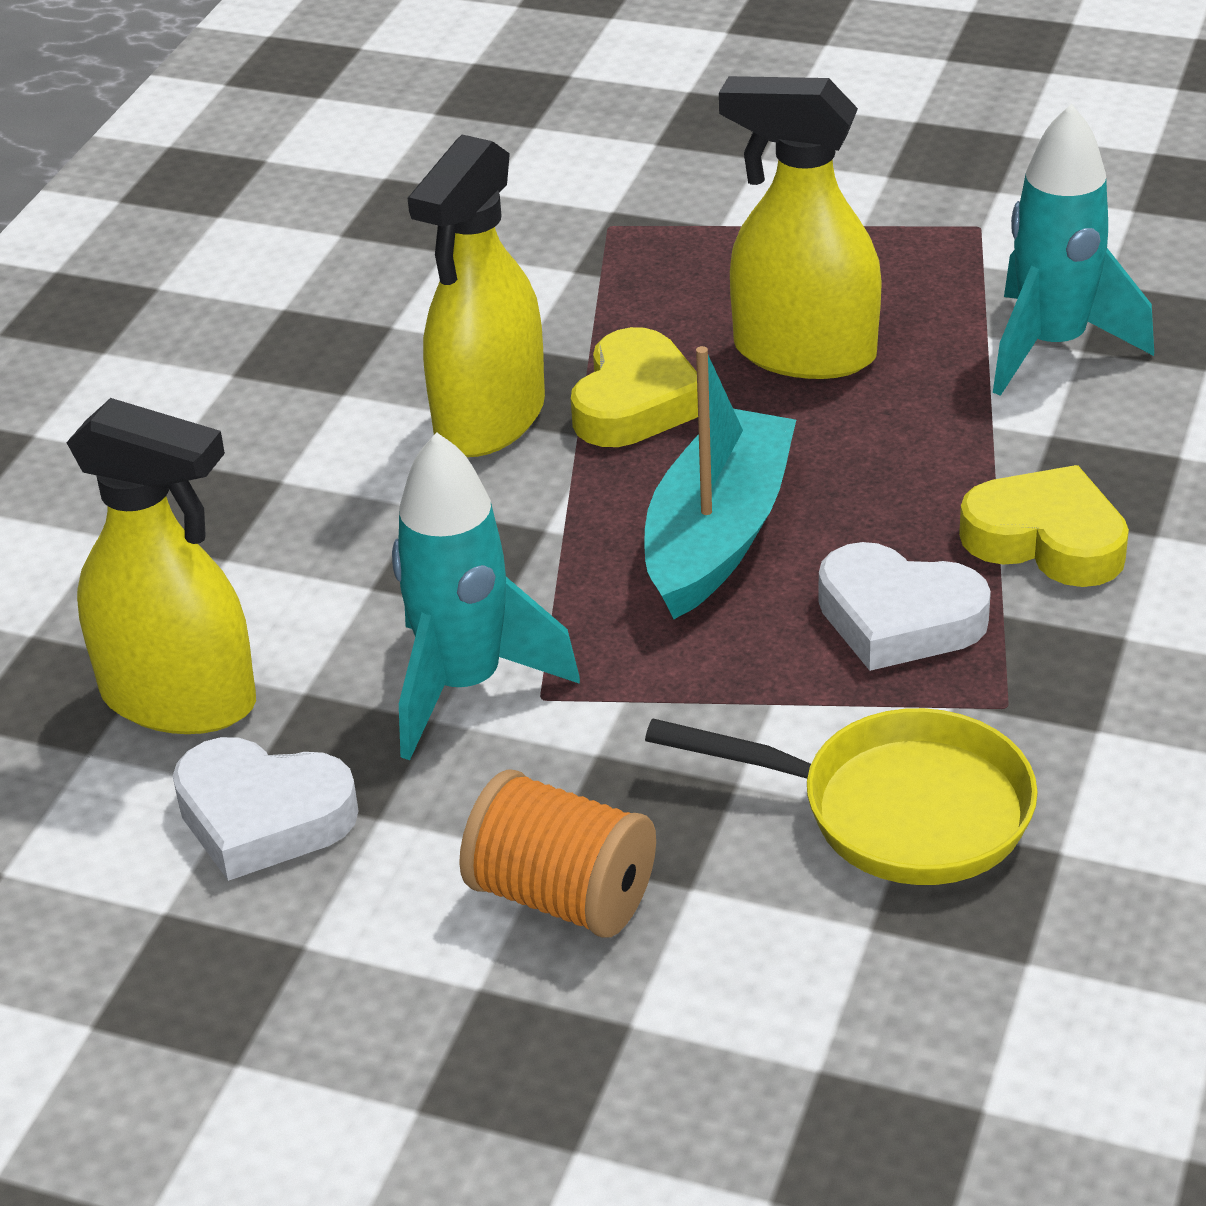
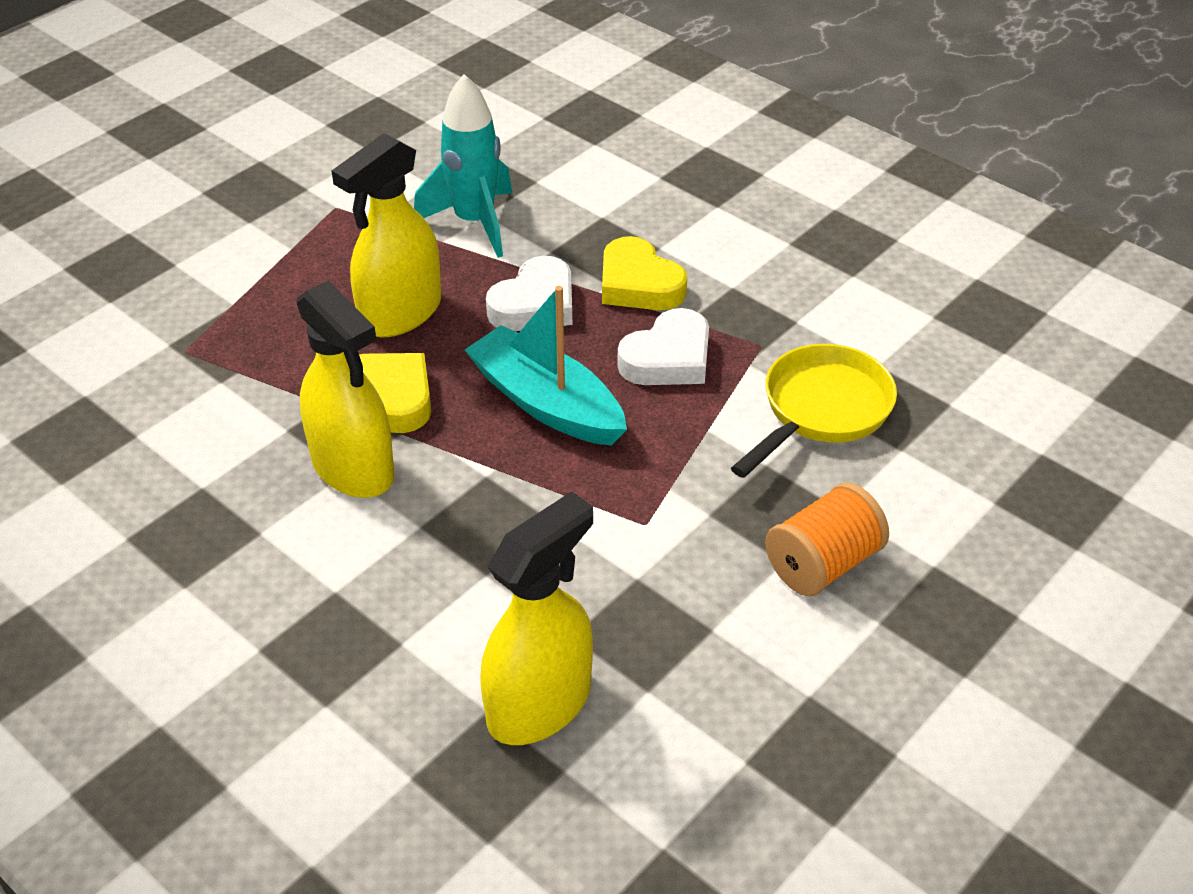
camera: 70 degrees left, 5 degrees up
white heart [173,737,359,881] -> white heart moved to [486,256,572,331]
turquoise rocket [392,432,580,760] -> none
yellow heart [959,465,1129,587] -> yellow heart turned 90 degrees counterclockwise [602,236,687,310]

